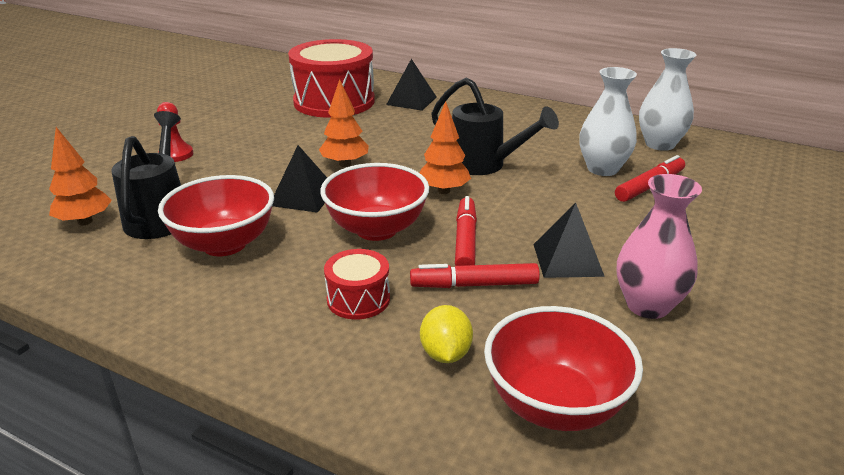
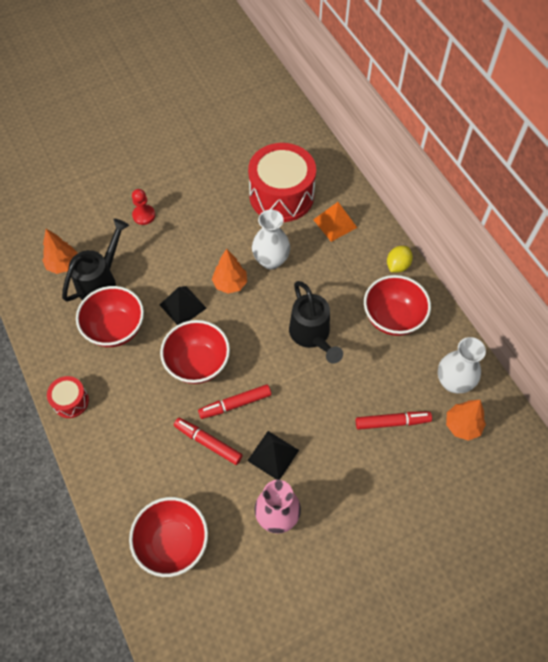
camera: 35 degrees right, 30 degrees up
red drum [324,249,390,319] -> red drum moved to [47,376,89,418]
black pyramid [386,59,437,111] -> orange pyramid [313,202,357,242]
orange tree [419,101,471,194] -> orange tree moved to [446,400,486,441]
yellow lemon [420,305,473,363] -> yellow lemon moved to [387,246,413,273]
red marker [455,196,477,266] -> red marker turned 150 degrees counterclockwise [198,384,271,419]
white vase [579,67,637,176] -> white vase moved to [252,209,290,269]
none -> red bowl [364,275,431,336]

